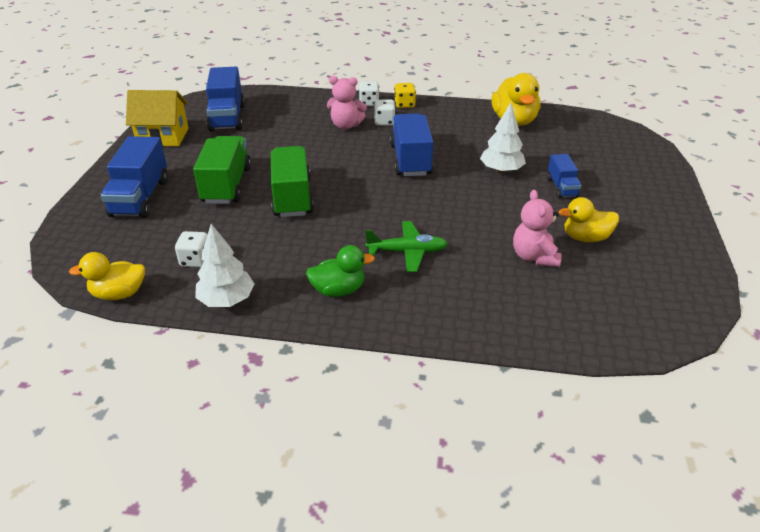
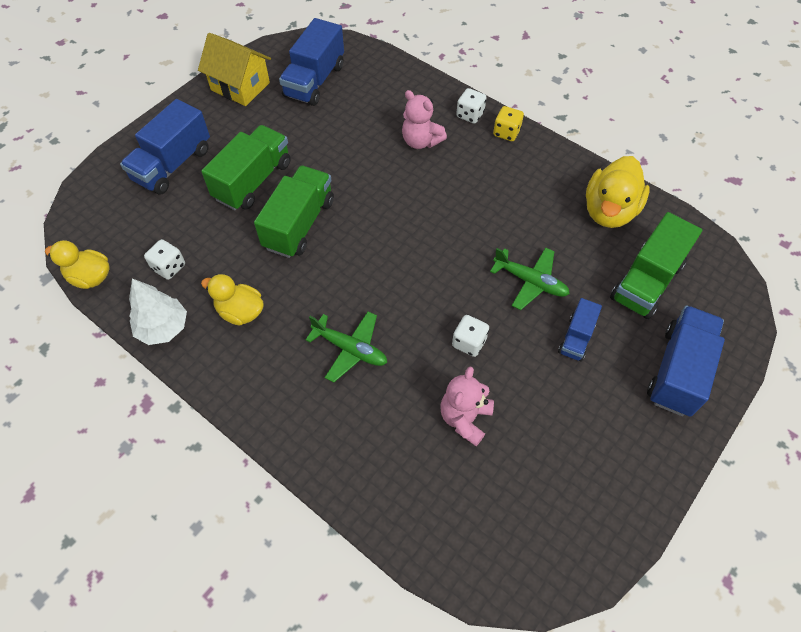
camera: 30 degrees right, 20 degrees up
green duck [306,245,375,297] -> none
white dice [374,100,395,126] -> white dice moved to [452,315,489,357]
blue truck [390,113,433,176] -> blue truck moved to [647,306,725,417]
white tree [480,103,526,173] -> green plane [490,247,570,310]
yellow duck [559,197,619,242] -> yellow duck moved to [201,274,264,326]
none -> green truck [610,212,702,319]

